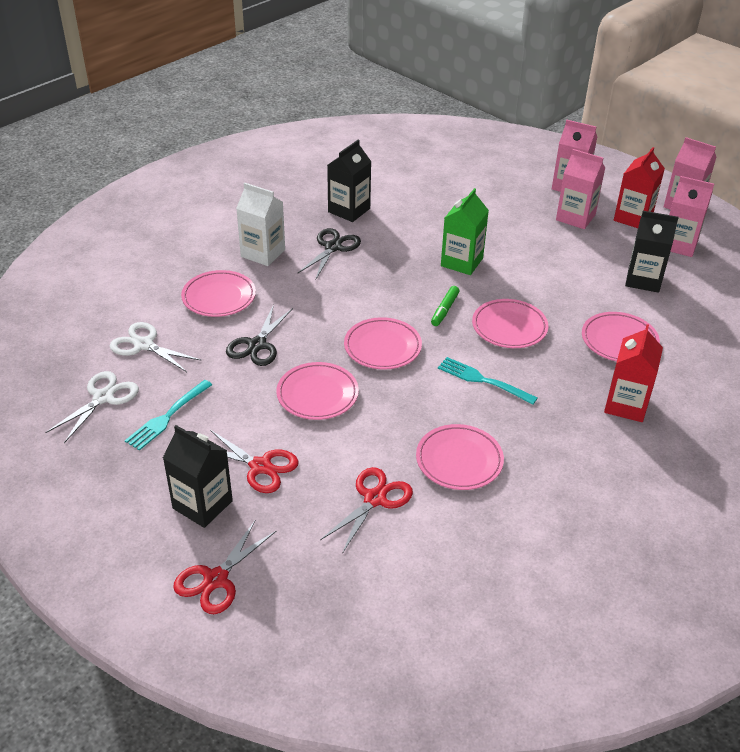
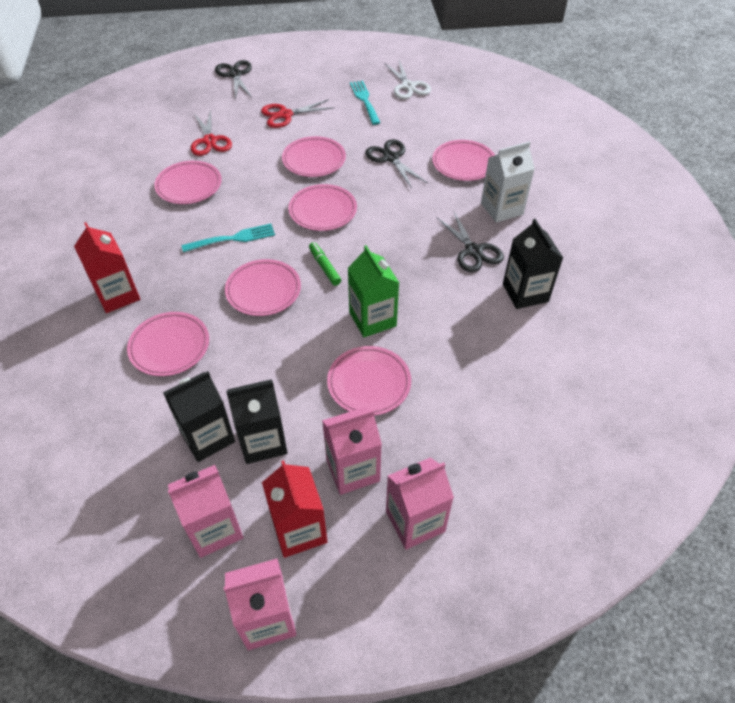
camera: 130 degrees right, 10 degrees up
white scissors [110,322,202,372] -> none
black carton [163,425,233,528] -> black carton moved to [226,379,287,464]
red scissors [173,519,277,614] -> black scissors [215,60,252,99]
none -> pink plate [327,346,411,416]

